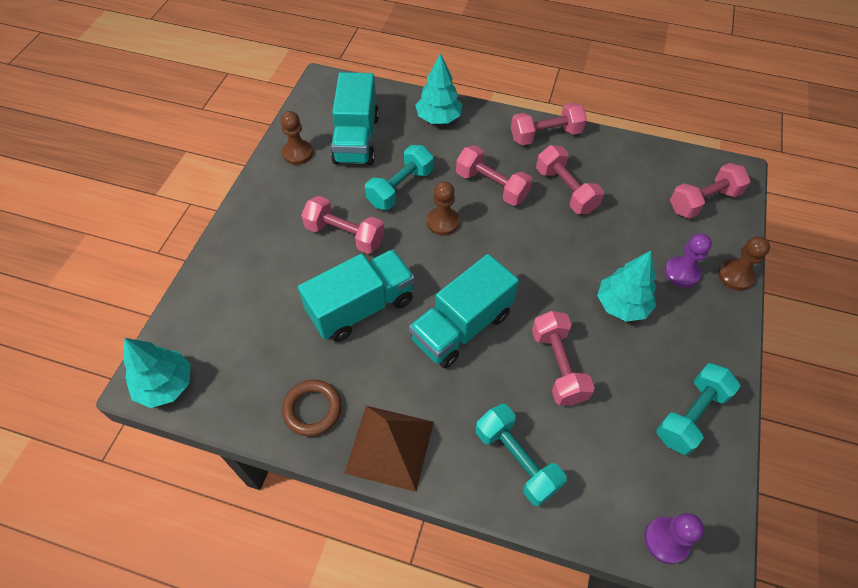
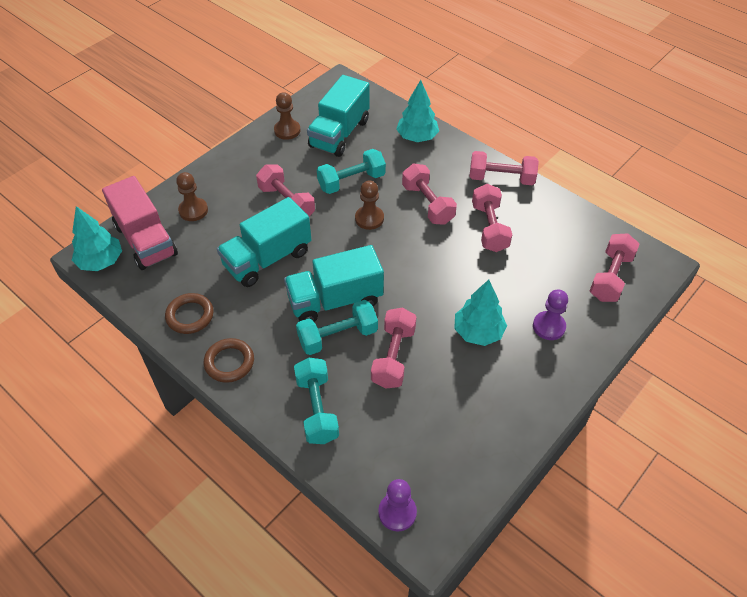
camera: 25 degrees right, 5 degrees down
turquoise truck [298,249,415,342] -> turquoise truck turned 150 degrees clockwise [217,197,311,287]
brown pyramid [344,406,434,492] -> brown ring [204,338,254,383]
turquoise dumbbell [656,363,740,455] -> turquoise dumbbell moved to [296,300,378,355]
pink dumbbell [670,163,750,219] -> pink dumbbell turned 60 degrees counterclockwise [590,233,640,302]
brown pawn [718,236,770,291] -> brown pawn moved to [176,172,208,221]
none -> pink truck [102,176,178,270]

